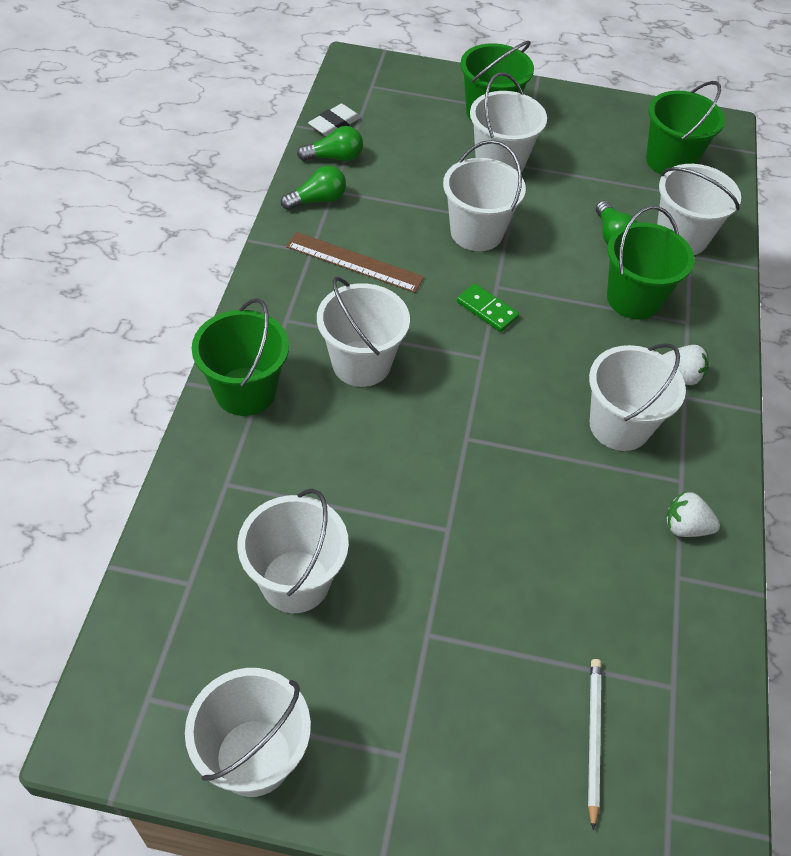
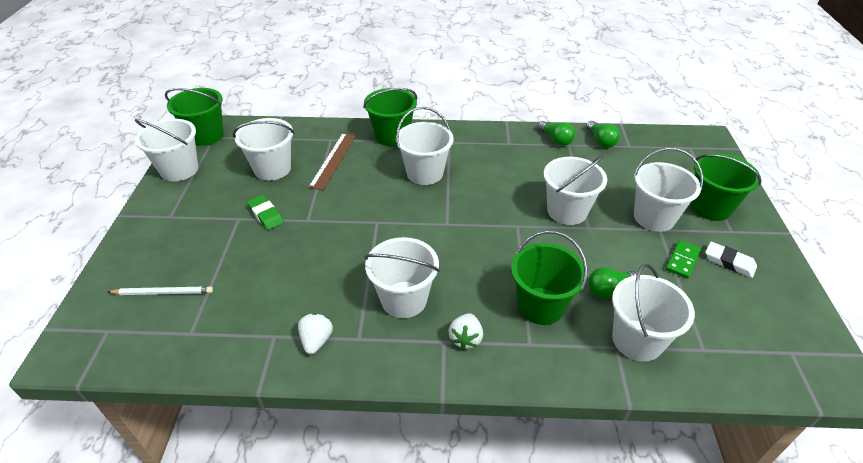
camera: 85 degrees right, 10 degrees down
brown ruler [286,232,424,293] -> brown ruler moved to [308,133,356,190]
white eraser [308,104,361,136] -> white eraser moved to [705,242,757,278]
green domino [457,284,519,332] -> green domino moved to [666,240,701,279]
green bucket [646,81,725,174] -> green bucket moved to [165,88,224,146]
none -> green eraser [247,195,284,230]

